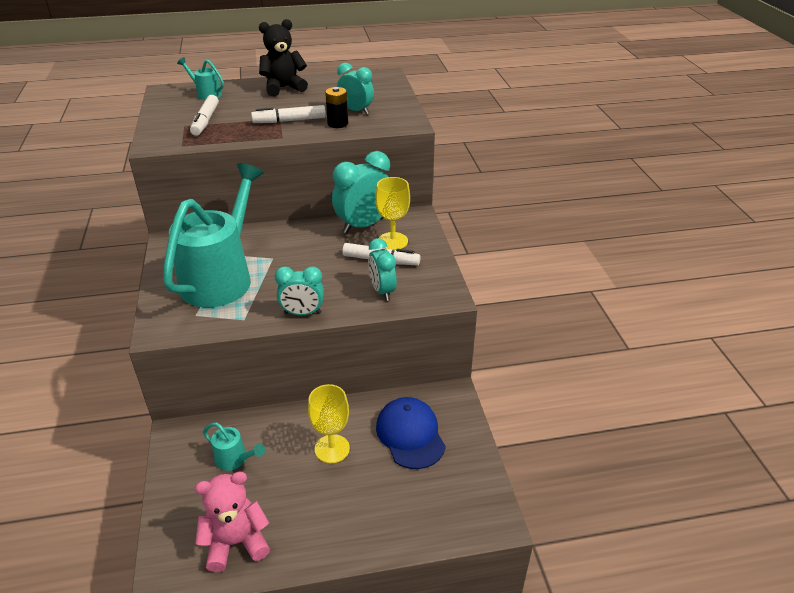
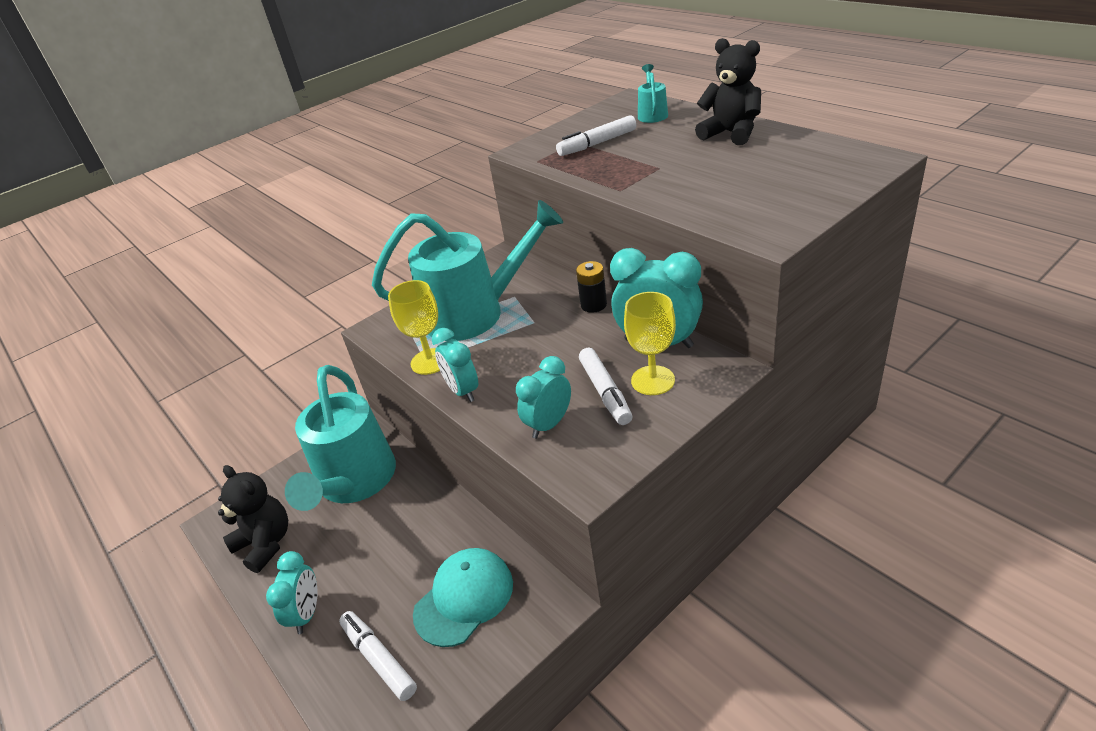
camera: 65 degrees right, 0 degrees up
pink teddy bear [194,471,270,572] -> black teddy bear [218,465,288,573]
turquoise watering can [203,423,265,471] -> turquoise watering can [285,365,396,511], size x2.41
white marker [251,105,326,123] -> white marker moved to [339,611,417,701]
yellow goblet [308,384,350,463] -> yellow goblet moved to [388,280,440,375]
black battery [325,87,348,128] -> black battery moved to [576,261,607,313]
turquoise clock [337,63,374,114] -> turquoise clock moved to [266,551,317,634]
blue cap [376,397,446,469] -> turquoise cap [413,548,513,647]

